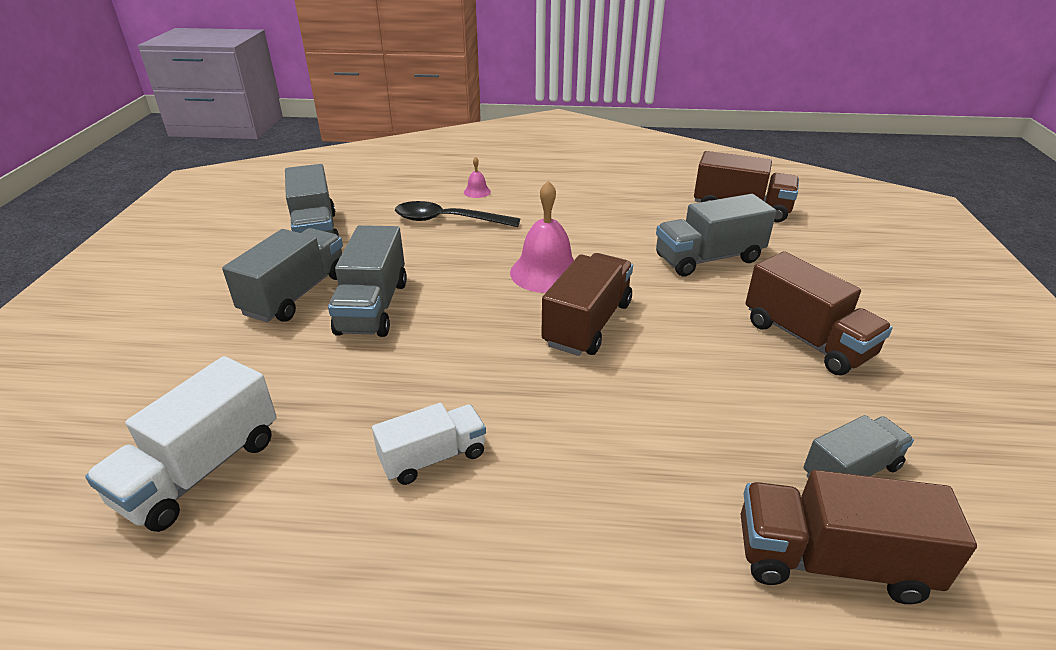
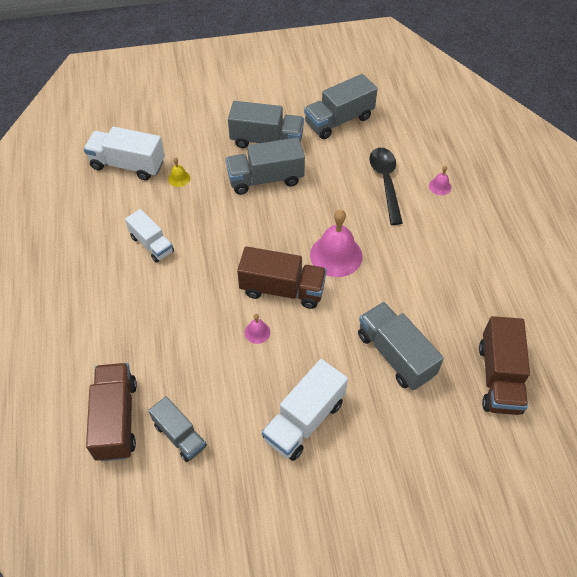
camera: 75 degrees right, 20 degrees up
brown truck [745,251,893,375] -> white truck [262,359,348,461]
none -> yellow bell [168,157,190,187]
none -> pink bell [245,314,270,344]

